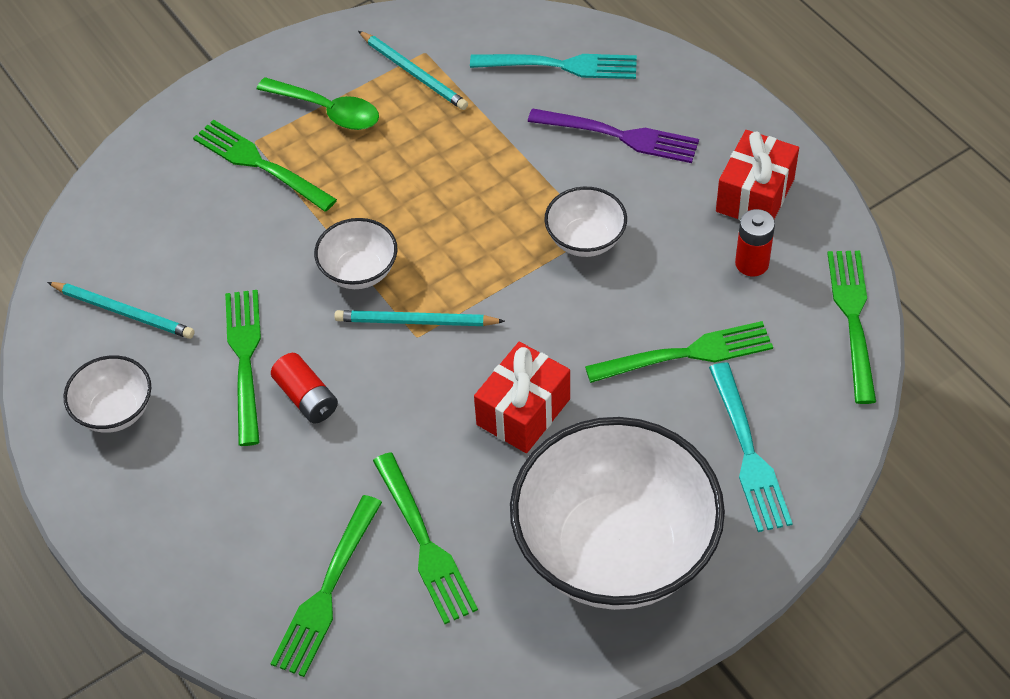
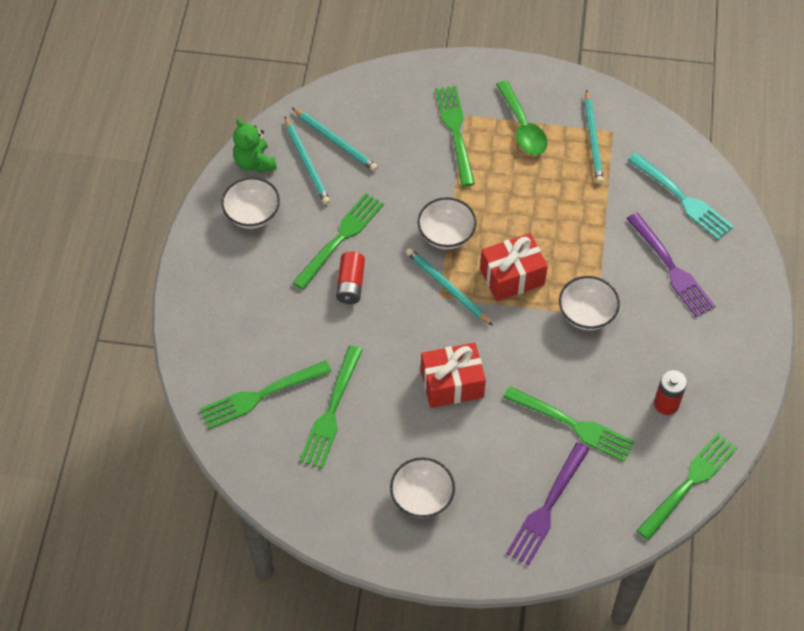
camera: 40 degrees right, 5 degrees up
white bowl [510,417,725,610] -> white bowl [390,457,455,518], size x0.45
turquoise fork [709,362,793,532] -> purple fork [506,442,590,566]
red gift [716,130,799,220] -> red gift moved to [480,233,548,301]
none -> green teddy bear [233,118,277,172]
none -> turquoise pencil [292,108,378,171]

